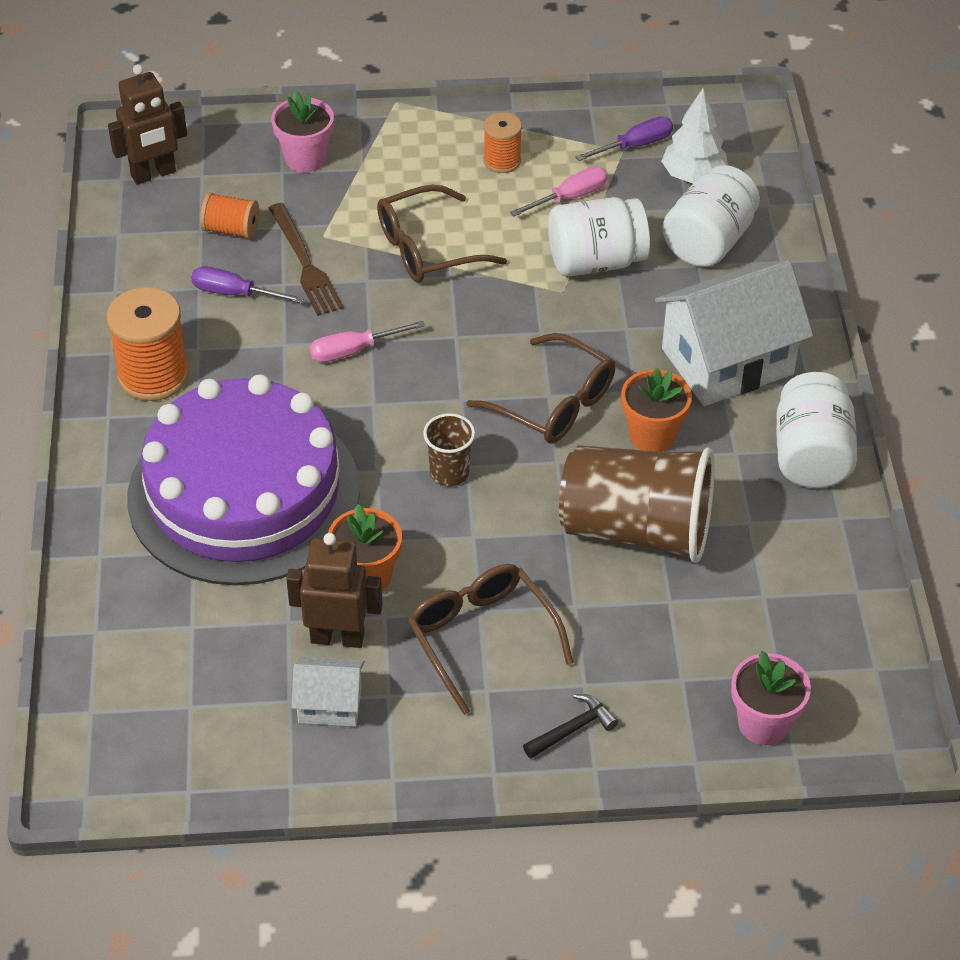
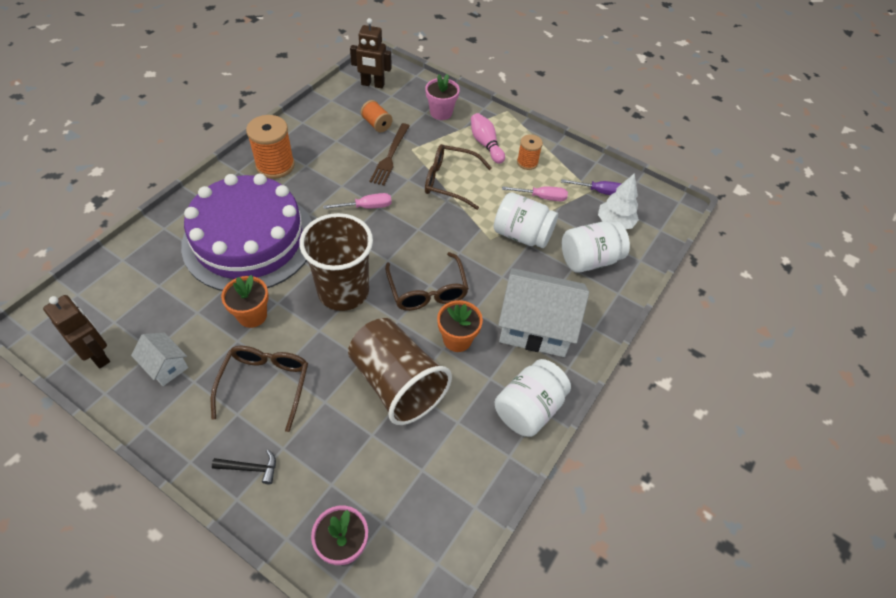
camera: 35 degrees right, 5 degrees up
purple screwdriver [191,266,304,303] -> none
brown robot [286,533,382,648] -> brown robot moved to [43,295,110,369]
pink screwdriver [310,321,425,363] -> pink screwdriver turned 150 degrees clockwise [323,193,392,209]
brown cup [423,413,475,486] -> brown cup [299,213,373,311], size x2.19
none -> pink bowling pin [471,113,505,164]

